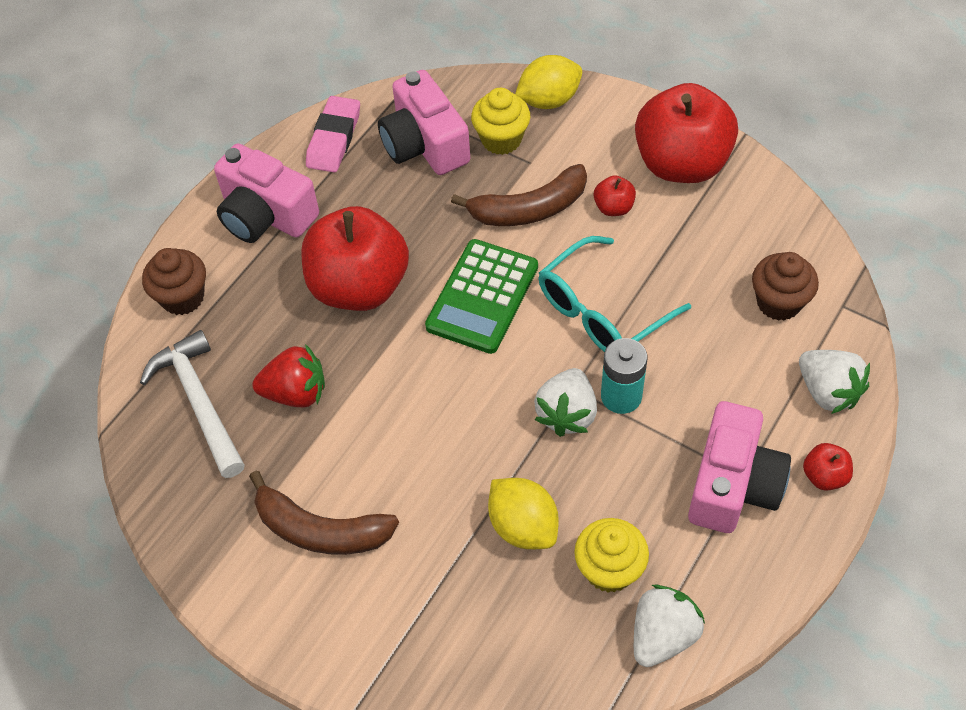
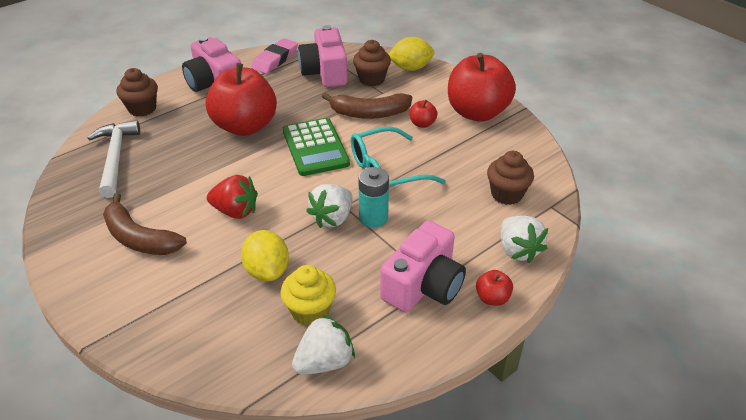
camera: 15 degrees right, 15 degrees down
red strawberry [252,344,325,407] -> red strawberry moved to [207,175,258,219]
green calculator [425,239,538,354] -> green calculator turned 60 degrees counterclockwise [283,118,350,176]
yellow cupcake [471,88,530,155] -> brown cupcake [353,40,391,86]

